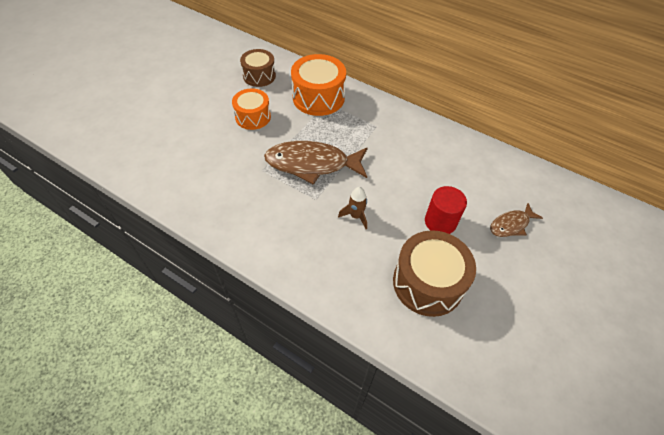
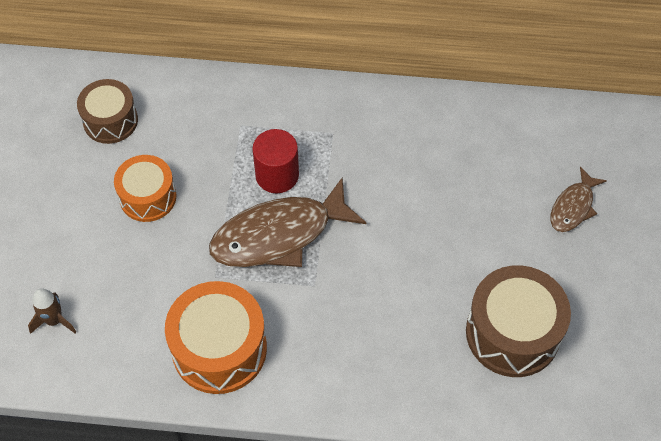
camera: 25 degrees left, 5 degrees up
orange drum [291,54,346,116] -> orange drum moved to [165,281,267,394]
brown rocket [338,187,367,229] -> brown rocket moved to [28,288,76,334]
red cylinder [425,186,467,234] -> red cylinder moved to [252,129,299,193]

